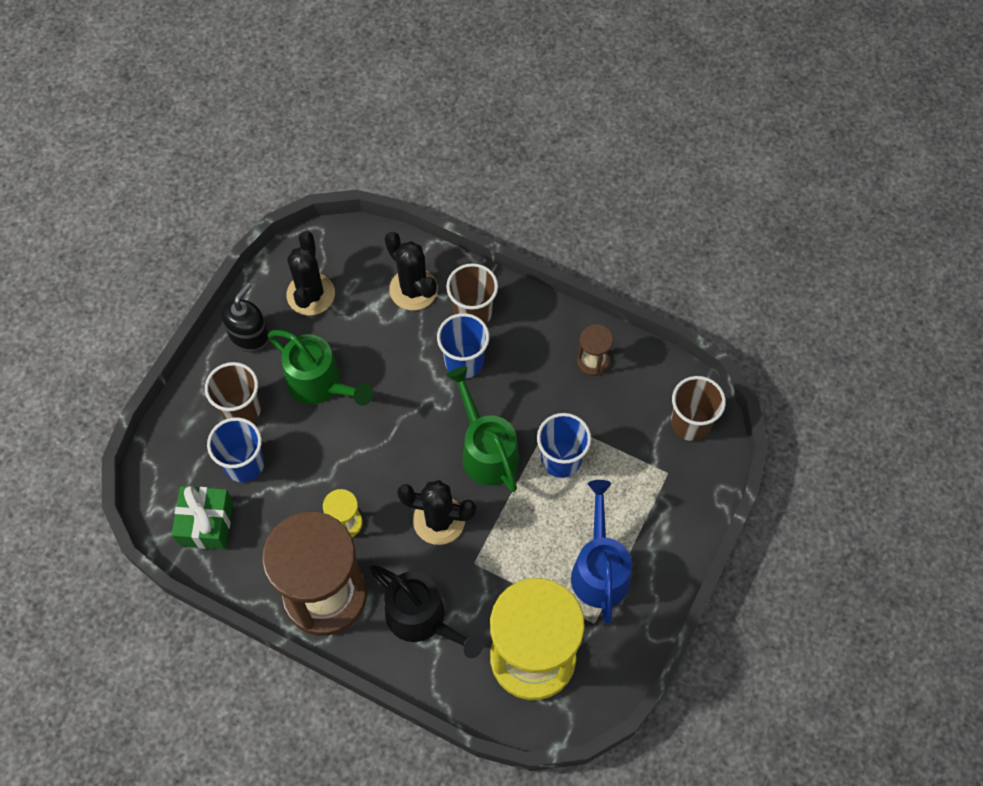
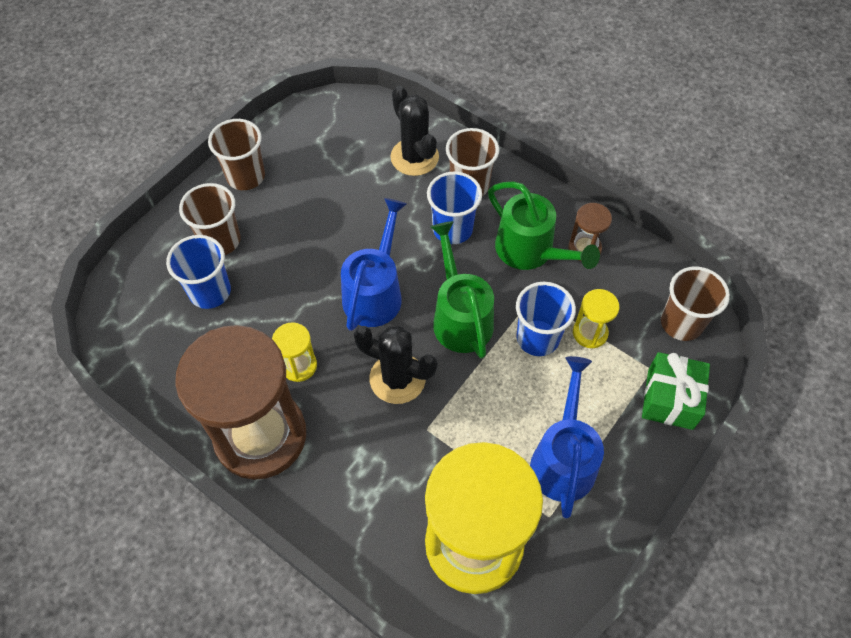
camera: 10 degrees right, 5 degrees down
green gift [172,486,233,550] -> green gift moved to [642,352,710,430]
black soap dispenser [221,283,269,352] -> brown cup [208,119,265,190]
green watering can [268,330,373,406] -> green watering can moved to [488,182,600,270]
black cactus [286,231,335,316] -> none
black watering can [369,565,484,658] -> none
none -> blue watering can [341,198,407,331]
none -> yellow hourglass [573,289,619,348]

